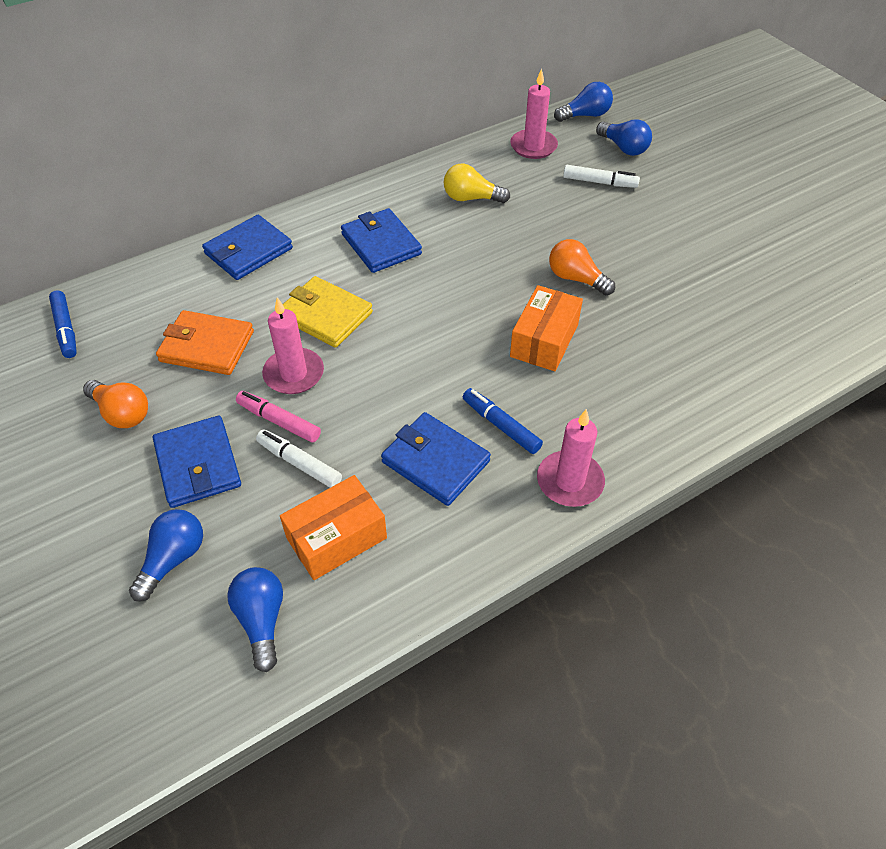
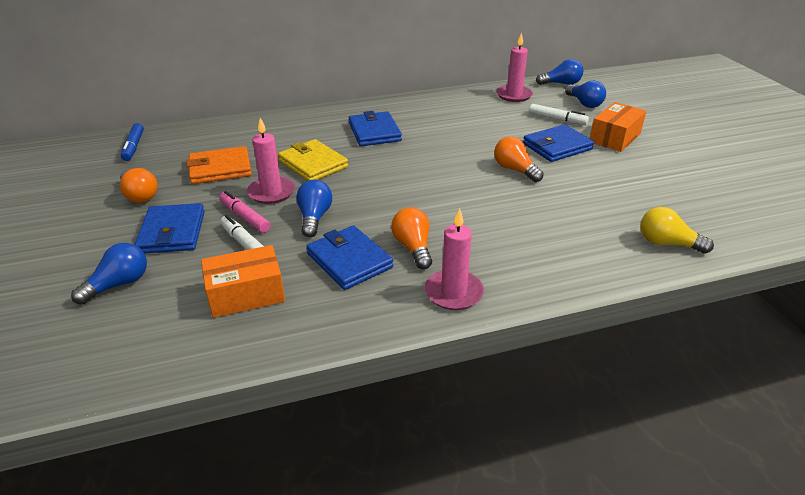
camera: 15 degrees right, 15 degrees down
orange wallet [156,310,254,375] -> orange wallet turned 45 degrees counterclockwise [186,146,252,184]
blue wallet [202,215,293,280] -> blue wallet moved to [523,124,594,162]
blue light bulb [227,567,283,672] -> blue light bulb moved to [296,180,332,237]
yellow light bulb [444,164,510,203] -> yellow light bulb moved to [640,207,714,254]
blue marker [463,388,543,454] -> orange light bulb [391,207,432,269]
orange box [510,285,583,371] -> orange box moved to [590,102,646,152]

